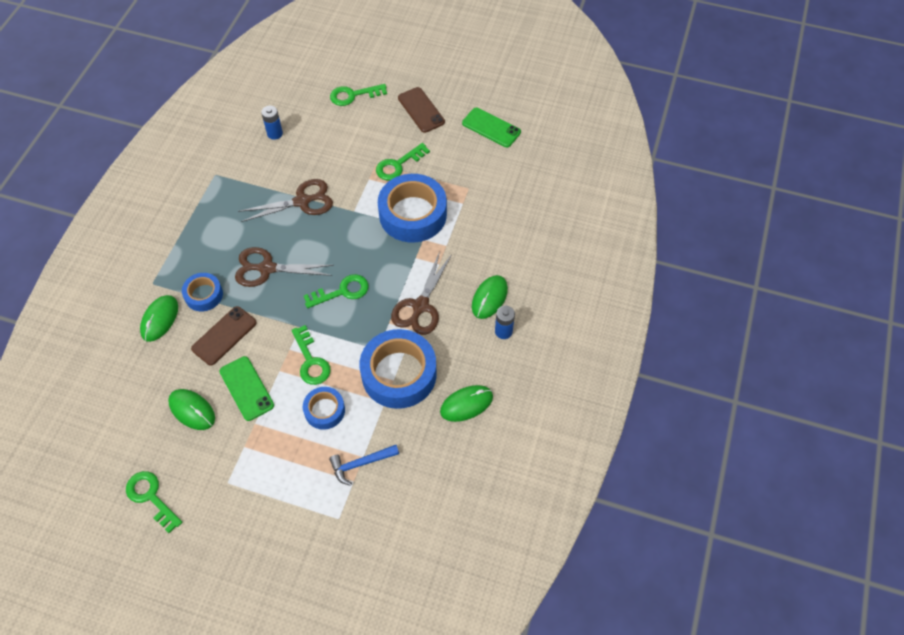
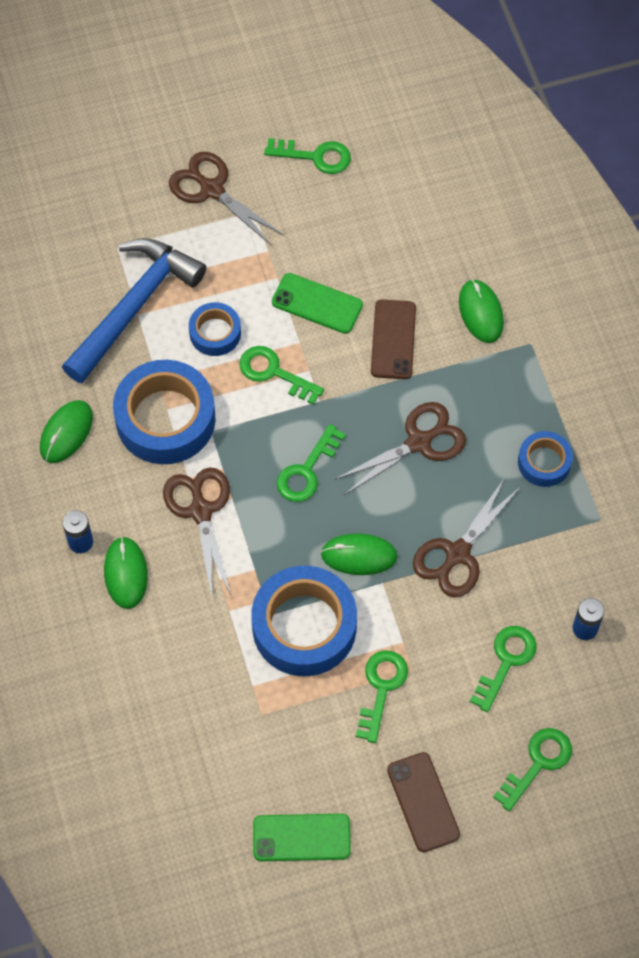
camera: 145 degrees right, 5 degrees up
green mouse [168,389,215,430] -> green mouse moved to [321,534,398,575]
blue tape [182,273,223,311] -> blue tape moved to [518,431,573,487]
blue hammer [329,445,399,486] -> blue hammer [62,238,206,384], size x2.10
brown phone [398,87,445,133] -> brown phone turned 45 degrees clockwise [387,752,460,852]
none -> brown scissors [169,152,284,246]
none -> green key [470,626,537,712]

